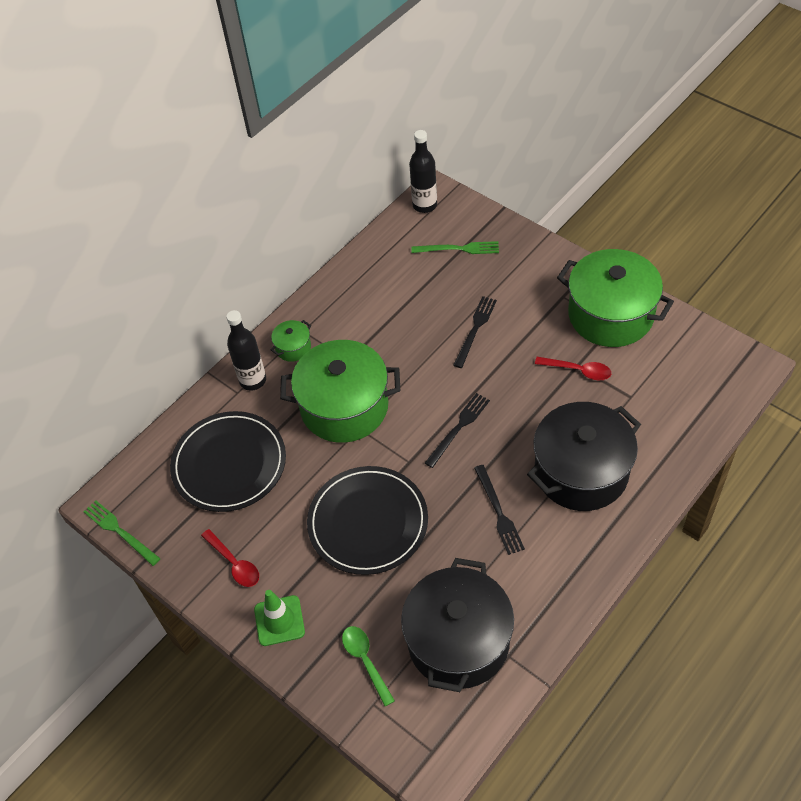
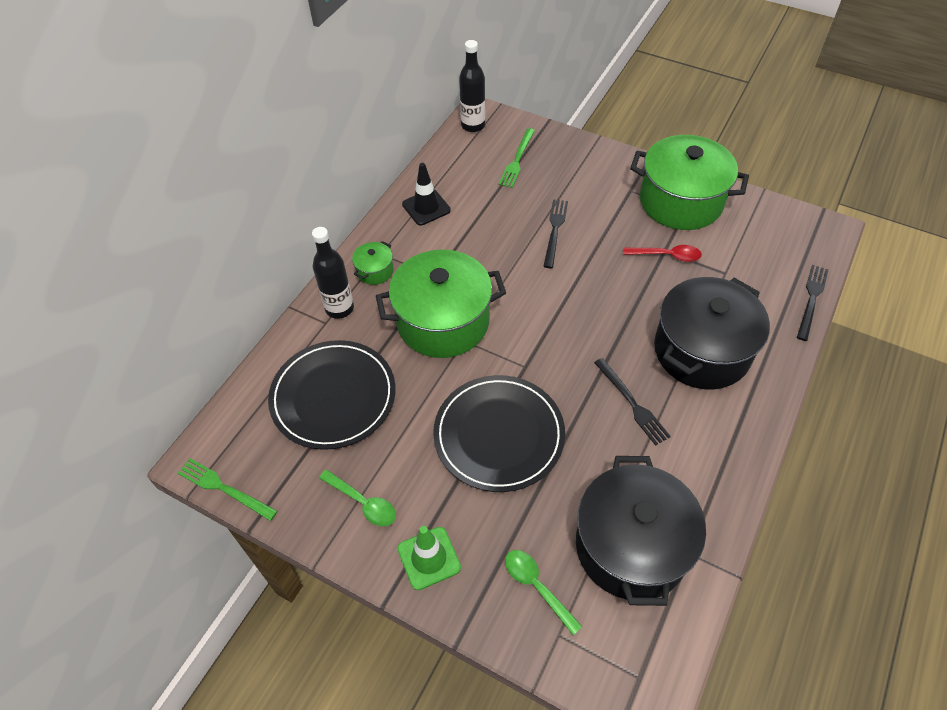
camera: 15 degrees left, 0 degrees up
red spoon [201,529,259,587] -> green spoon [319,470,396,526]
green fork [411,241,499,254] -> green fork turned 120 degrees clockwise [498,128,535,188]
black fork [425,393,490,468] -> black fork moved to [797,265,829,341]
none -> black traffic cone [402,163,451,225]

